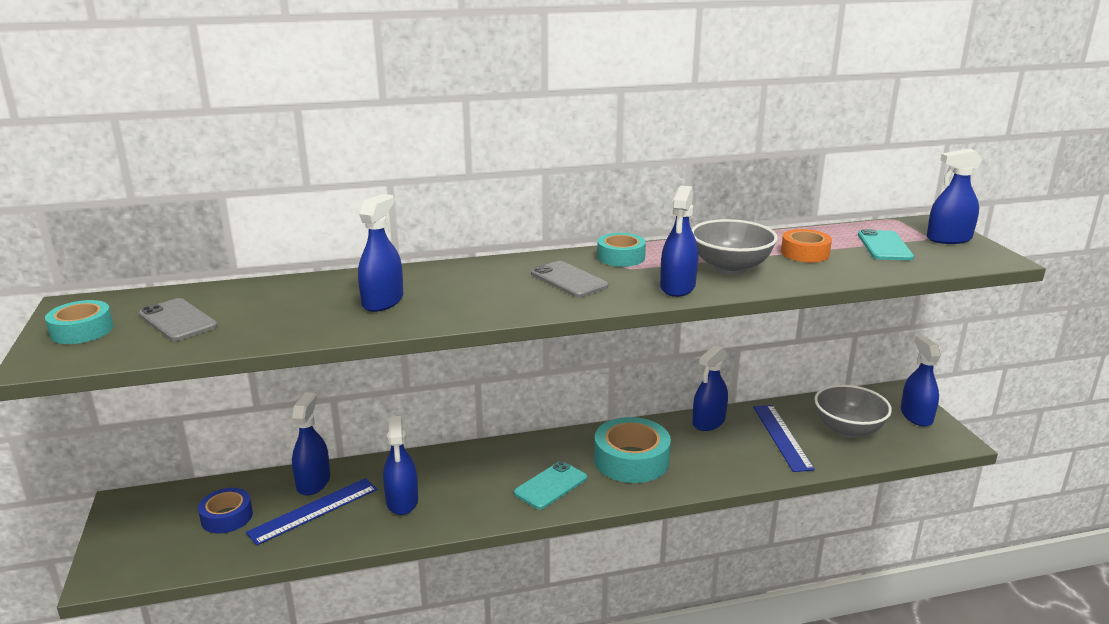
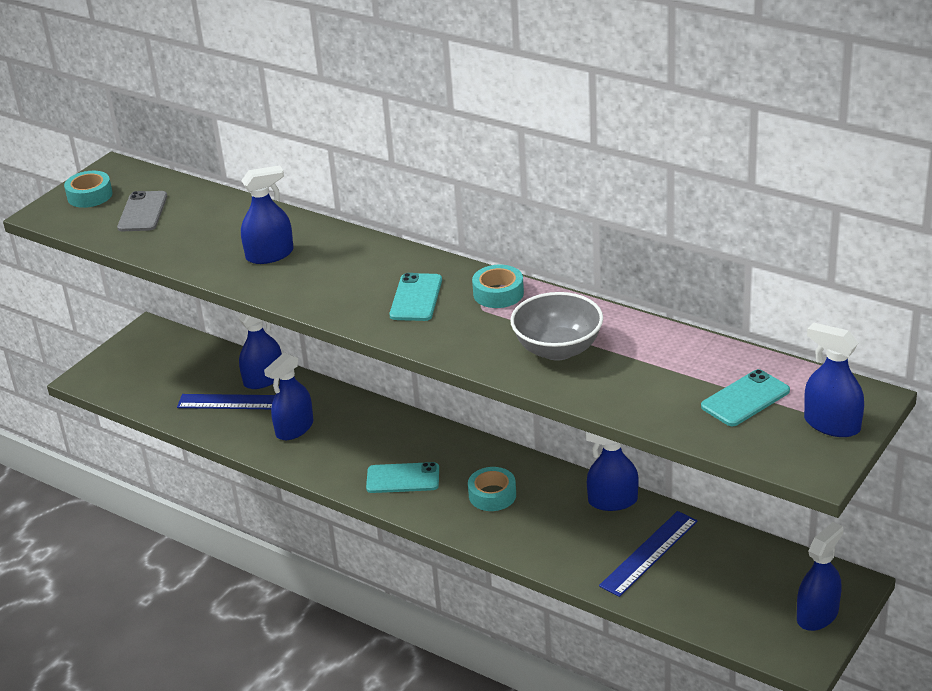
camera: 50 degrees right, 10 degrees up
blue tape [198,488,253,534] -> none
grey phone [531,261,608,298] -> turquoise phone [389,273,442,321]
turquoise tape [594,417,671,483] -> turquoise tape [468,467,516,511], size x0.60
blue spray bottle [660,185,698,297] -> none
orange tape [781,229,832,262] -> none
grey bowl [814,384,892,438] -> none

